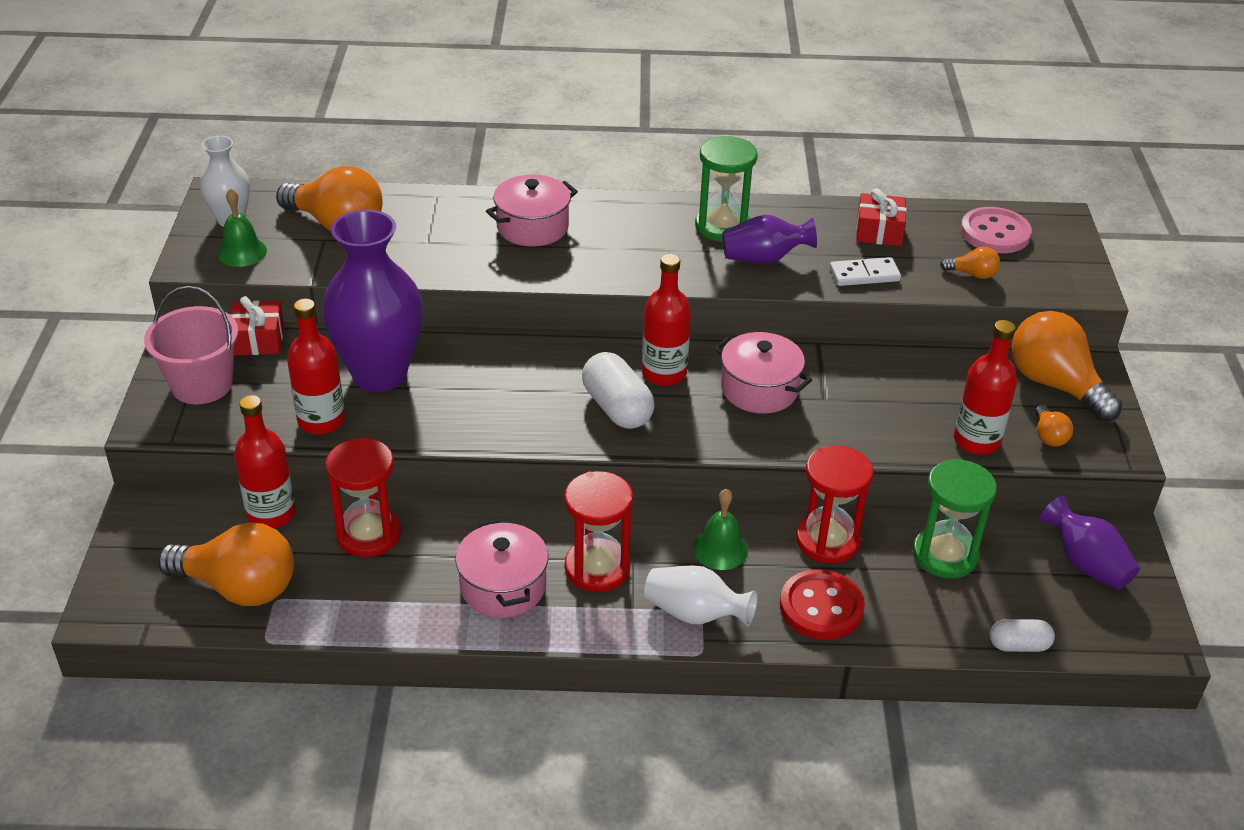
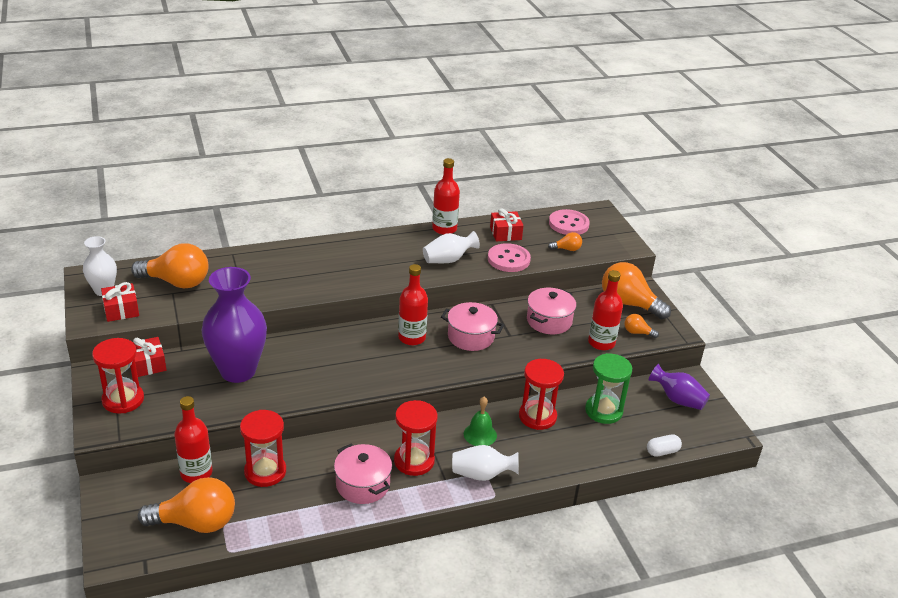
camera: 20 degrees left, 5 degrees down
pink bucket [144,286,238,404] -> red hourglass [92,338,144,413]
green bell [217,188,267,267] -> red gift [101,282,139,322]
red bottle [287,299,345,435] -> red bottle moved to [432,158,460,235]
pink pot [486,174,578,247] -> pink pot moved to [527,288,576,334]
white capsule [582,352,655,429] -> none
green hourglass [695,136,758,242] -> none
purple vase [722,215,817,264] -> white vase [423,231,480,263]
red button [780,569,865,640] -> none
white domino [830,257,901,286] -> pink button [488,243,531,272]
orange light bulb [1035,405,1073,447] -> orange light bulb turned 135 degrees clockwise [624,314,659,338]

